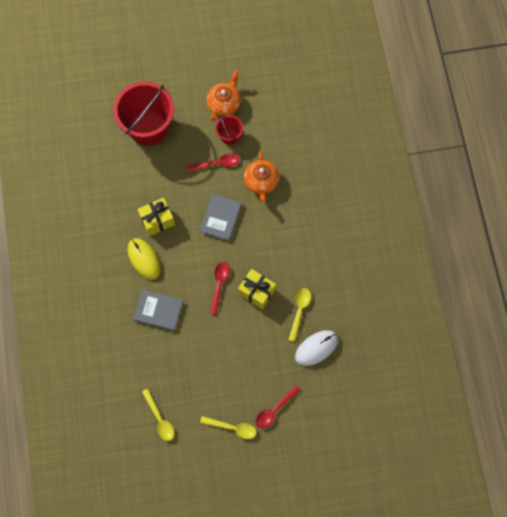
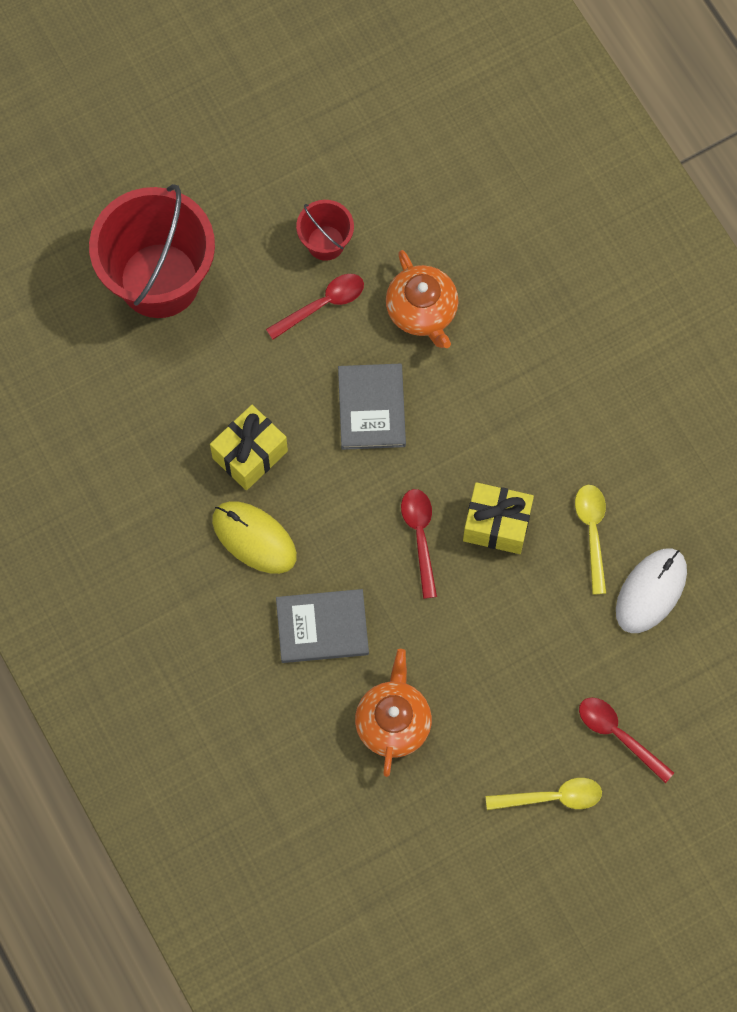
camera: 20 degrees left, 0 degrees up
yellow spoon [142,389,174,441] -> none
orange teapot [207,70,241,121] -> orange teapot moved to [355,649,432,777]
red spoon [256,385,301,428] -> red spoon turned 105 degrees clockwise [579,698,674,783]

